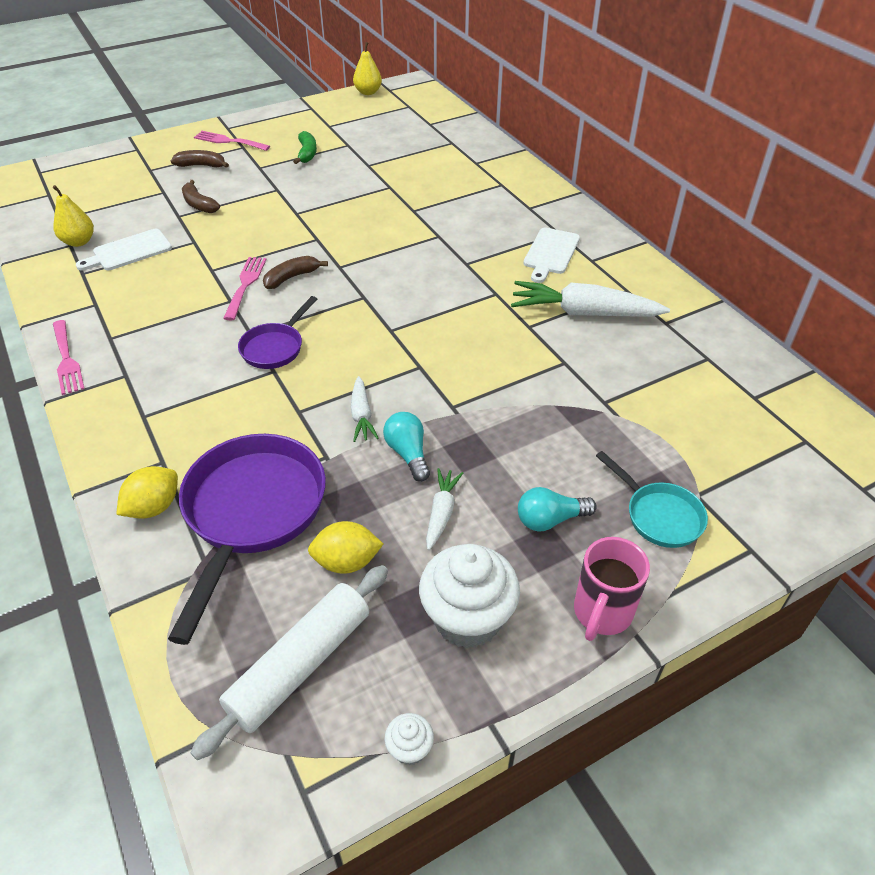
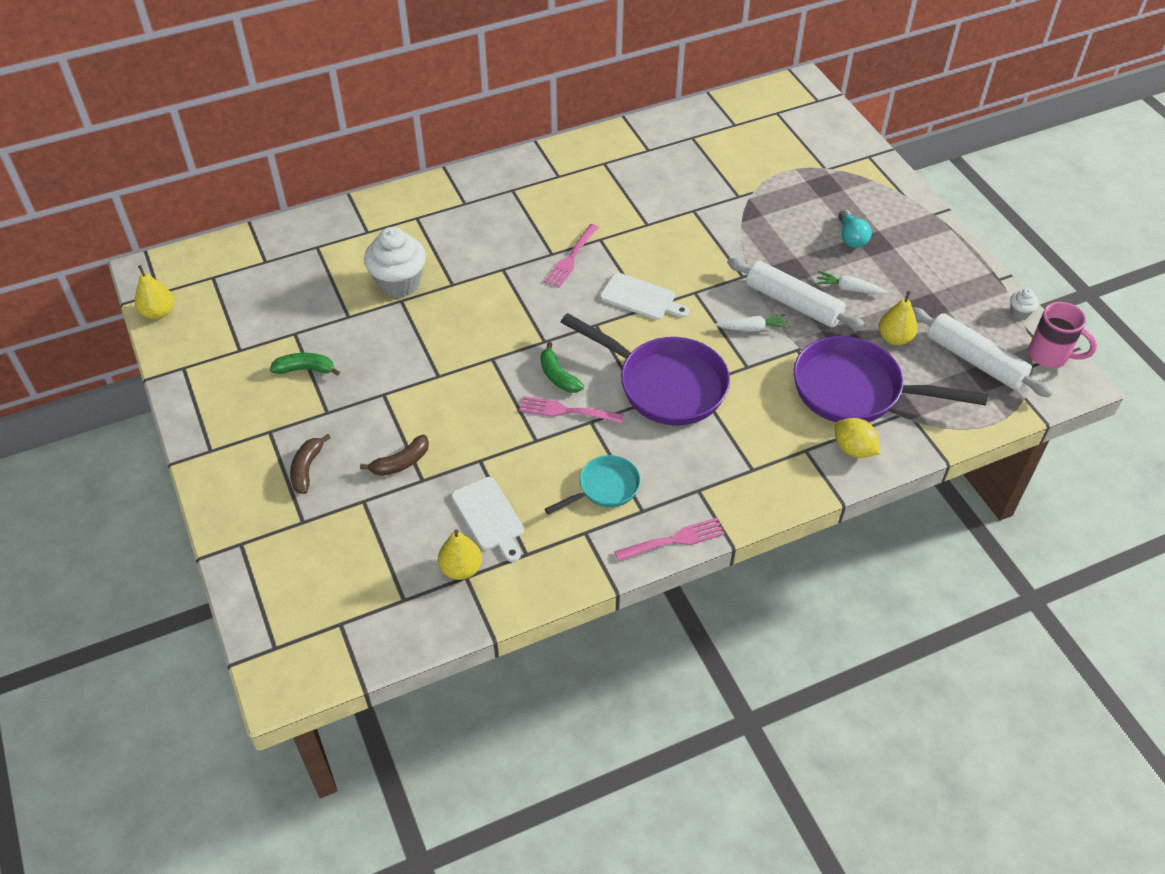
camera: 85 degrees left, 5 degrees up
pink fork [194,131,270,151] -> pink fork moved to [544,224,599,288]
purple pan [238,296,317,369] -> purple pan [561,313,730,425], size x1.89
brown banana [263,256,328,289] -> green banana [540,342,584,393]
yellow lemon [308,521,383,574] -> yellow pear [879,291,918,345]
turquoise light bulb [383,412,430,482] -> white rolling pin [727,258,867,331]
white cupcake [419,544,520,649] -> white cupcake moved to [364,227,426,298]
white carrot [511,281,670,317] -> none
white cutting board [523,227,580,283] -> white cutting board moved to [600,273,689,320]
pink mug [574,537,650,641] -> pink mug moved to [1028,302,1097,368]
turquoise pan [596,451,708,548] -> turquoise pan moved to [545,455,641,515]

